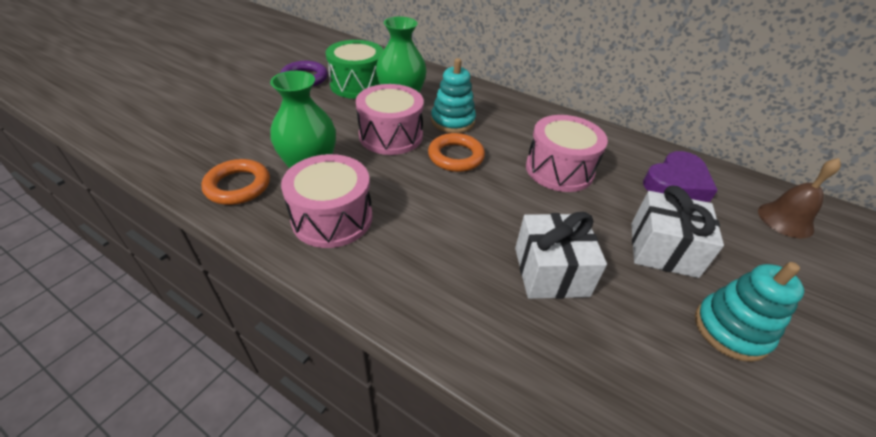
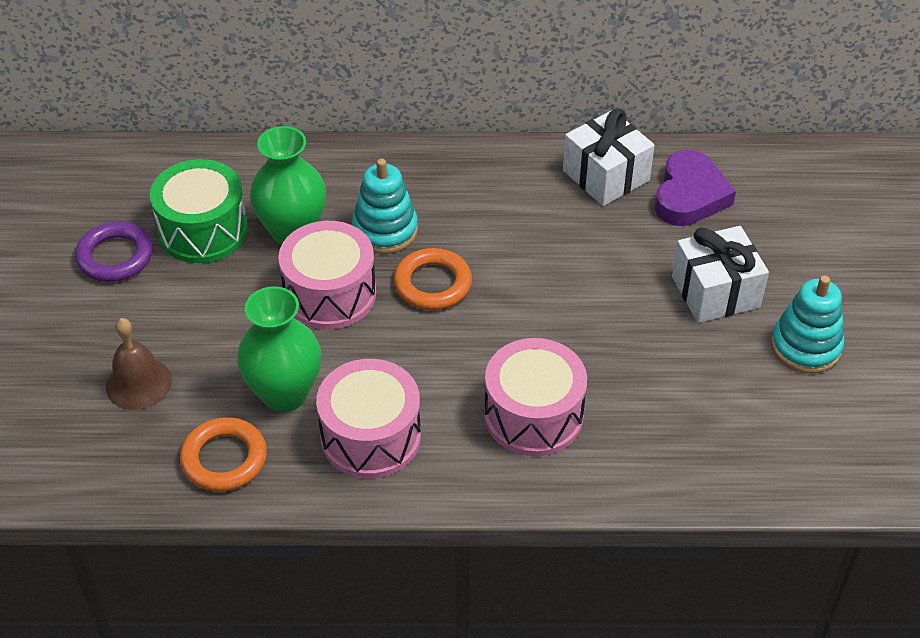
camera: 30 degrees left, 5 degrees up
white gift [515,212,607,299] -> white gift moved to [563,109,655,206]
pink drum [526,115,608,192] -> pink drum moved to [484,338,587,456]
brown bell [758,158,841,238] -> brown bell moved to [106,318,172,410]

